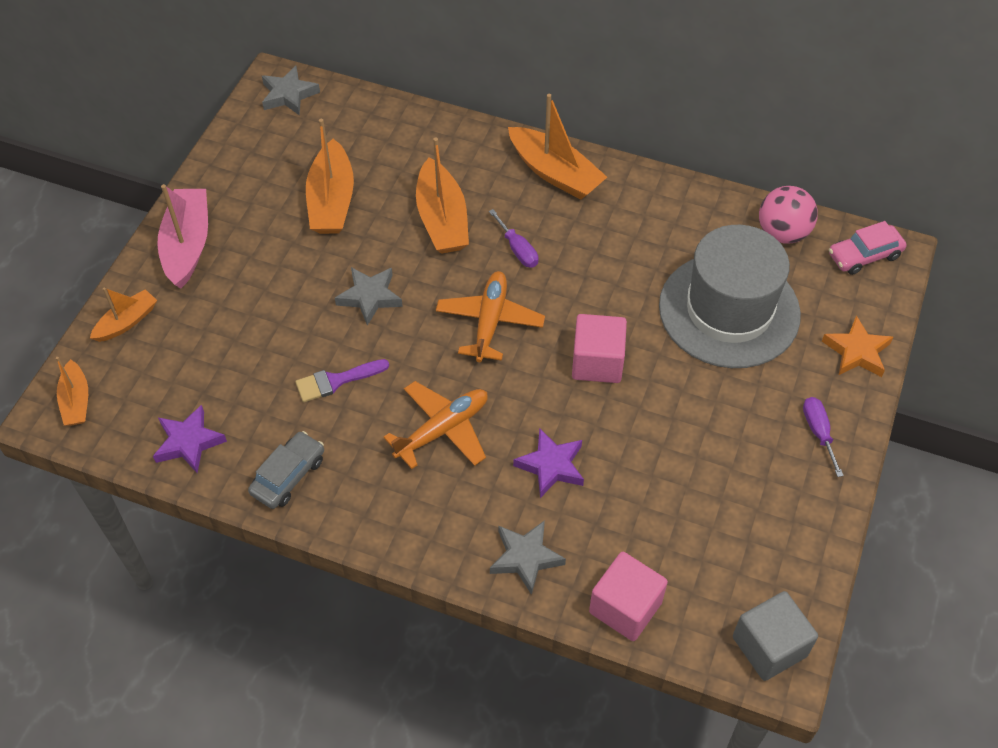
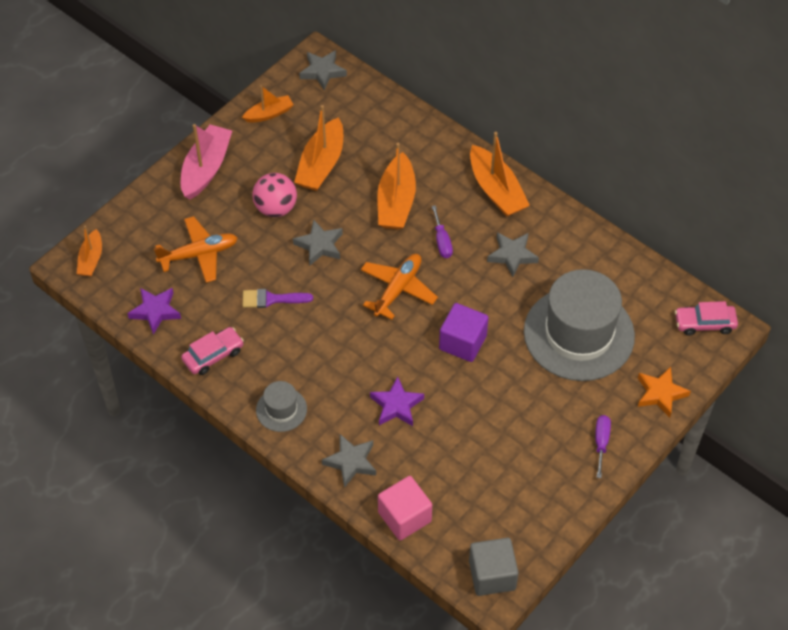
camera: 20 degrees right, 0 degrees up
orange boat [90,288,157,342] -> orange boat moved to [242,85,294,123]
grey car [248,431,324,509] -> pink car [181,327,244,375]
orange plane [384,381,488,469] -> orange plane moved to [154,216,238,283]
pink cube [572,314,627,383] -> purple cube [439,303,489,362]
pink ball [759,186,818,244] -> pink ball moved to [252,173,297,217]
none -> grey hat [256,381,307,432]
none -> grey star [487,232,539,277]

